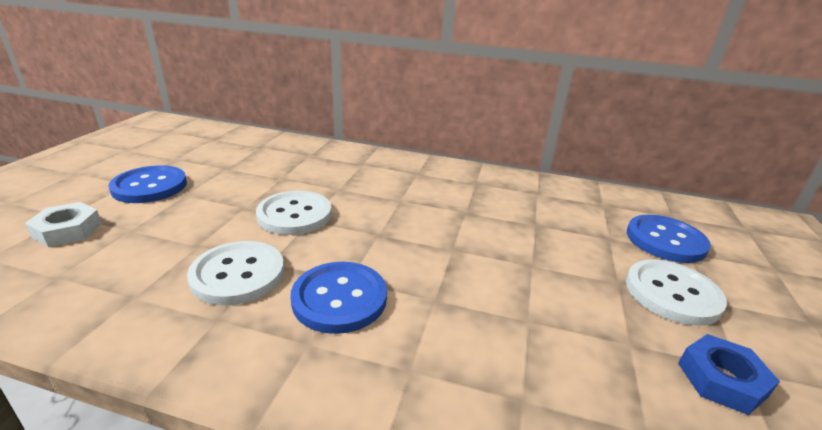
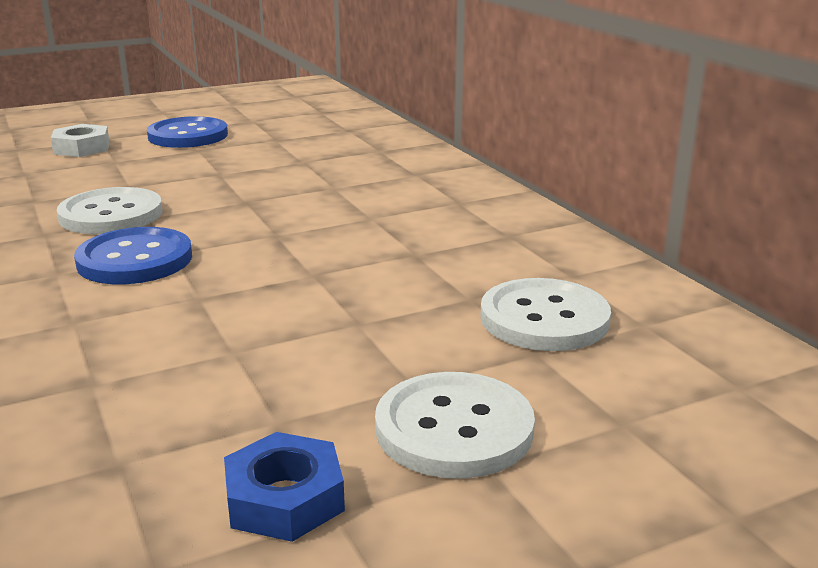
camera: 50 degrees right, 5 degrees down
white button [256,191,332,235] -> white button moved to [480,278,611,351]
blue button [627,215,711,263] -> none

